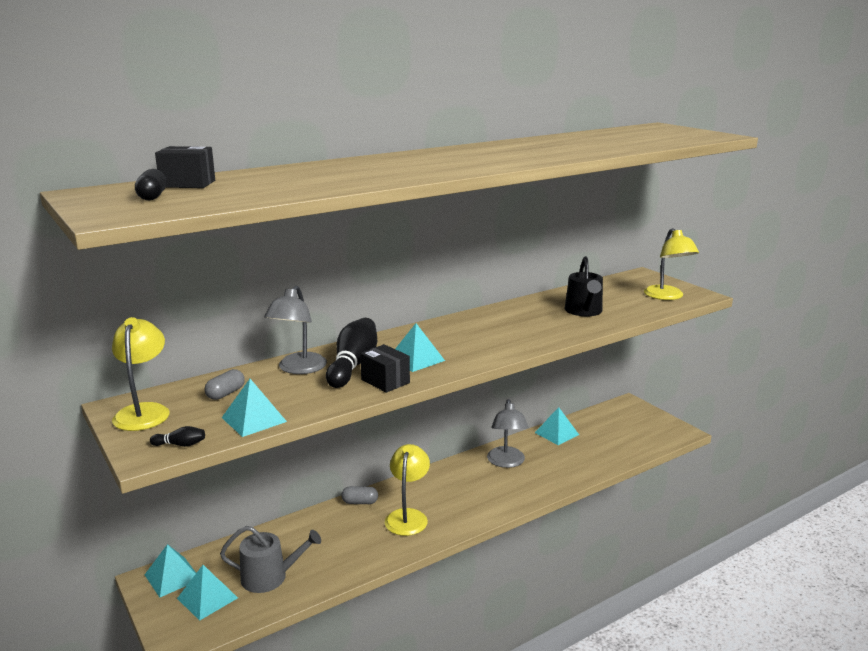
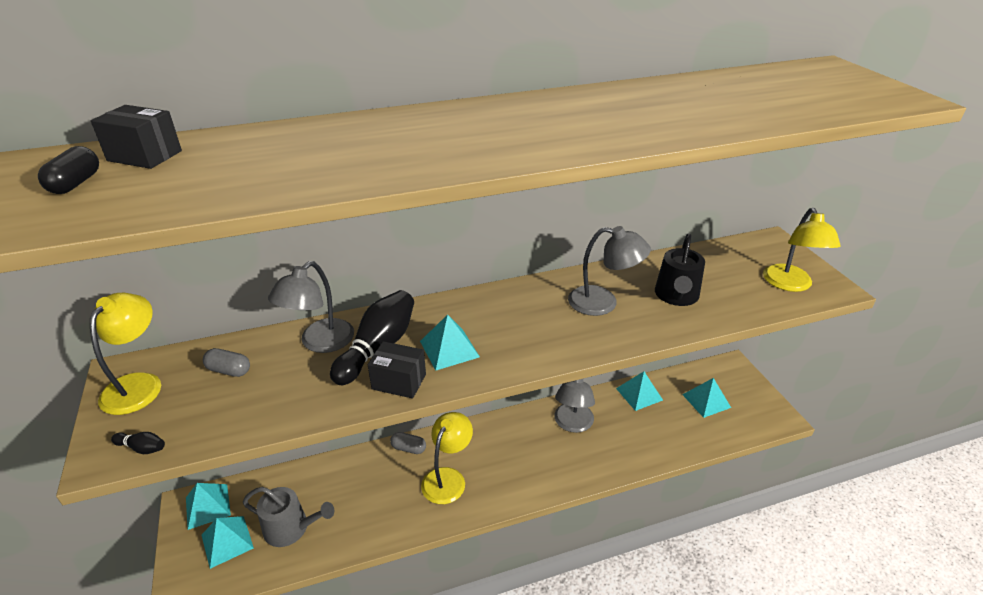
camera: 15 degrees right, 15 degrees up
grey capsule [205,369,245,400] -> grey capsule turned 60 degrees clockwise [203,348,250,377]
turquoise pyramid [222,379,287,437] -> turquoise pyramid moved to [682,378,731,418]
black box [360,344,410,393] -> black box turned 45 degrees counterclockwise [368,341,426,399]
none -> grey lamp [568,226,651,316]

